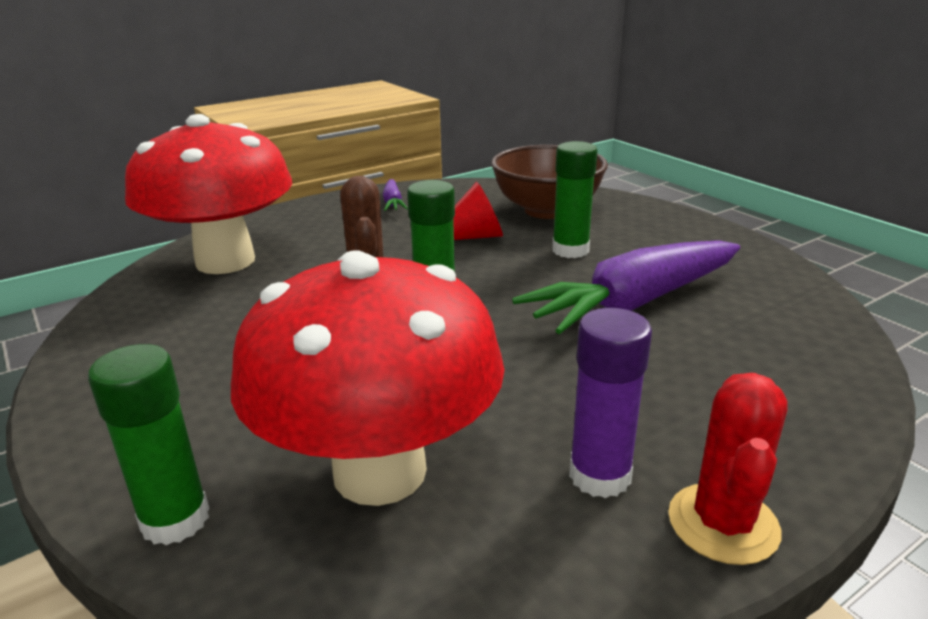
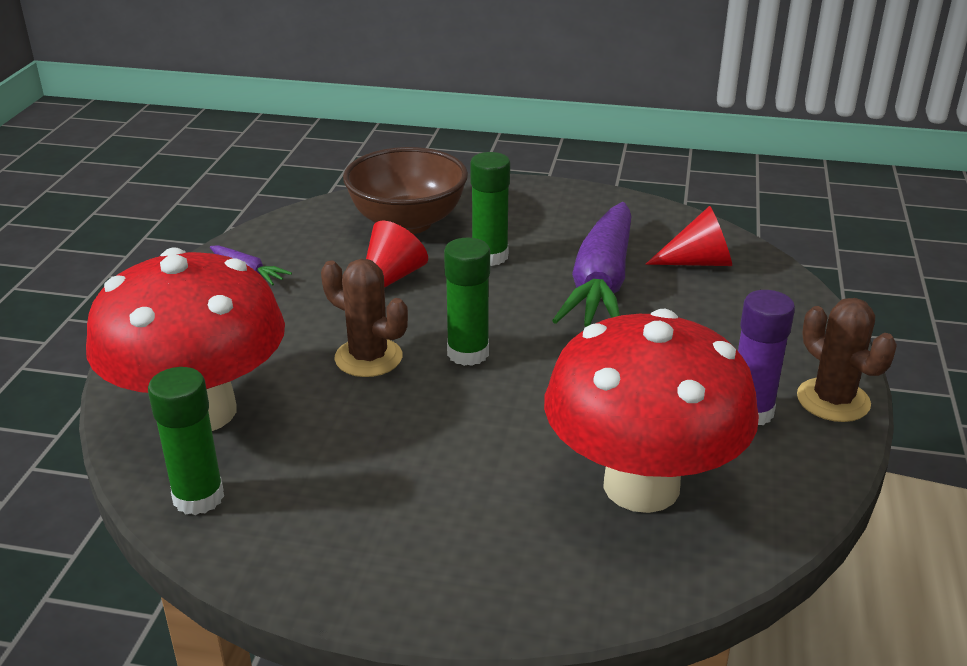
camera: 45 degrees left, 5 degrees up
green glue stick [88,344,209,545] -> green glue stick moved to [148,367,224,515]
red cactus [668,373,788,565] -> brown cactus [797,298,897,422]
none -> red cone [646,206,732,266]

